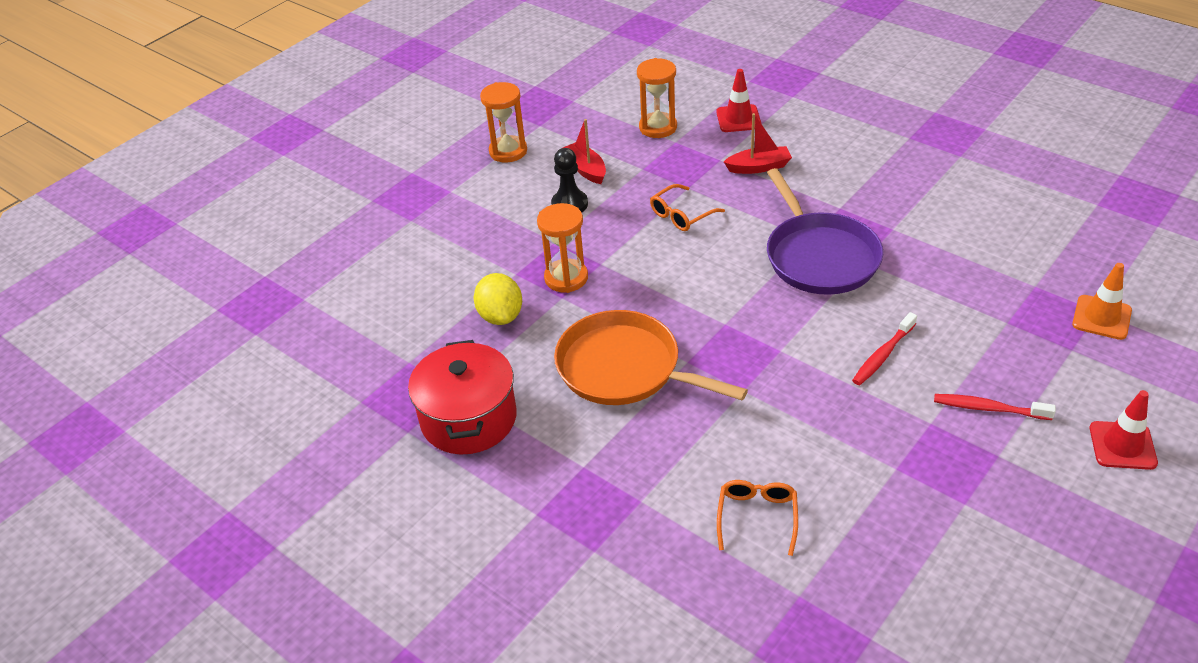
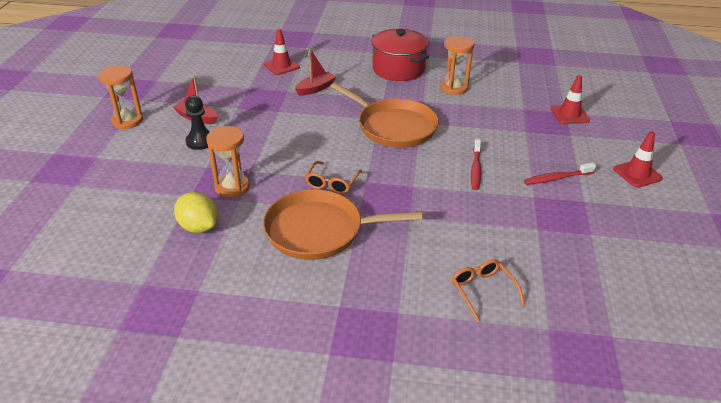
camera: 35 degrees left, 5 degrees down
red pot [408,340,517,455] -> red pot moved to [372,29,429,81]
orange hourglass [637,58,677,138] -> orange hourglass moved to [441,36,474,95]
orange glasses [650,184,725,231] -> orange glasses moved to [305,161,362,194]
purple pan [767,168,883,295] -> orange pan [330,83,439,148]
orange traffic cone [1072,263,1132,340] -> red traffic cone [551,75,590,124]

